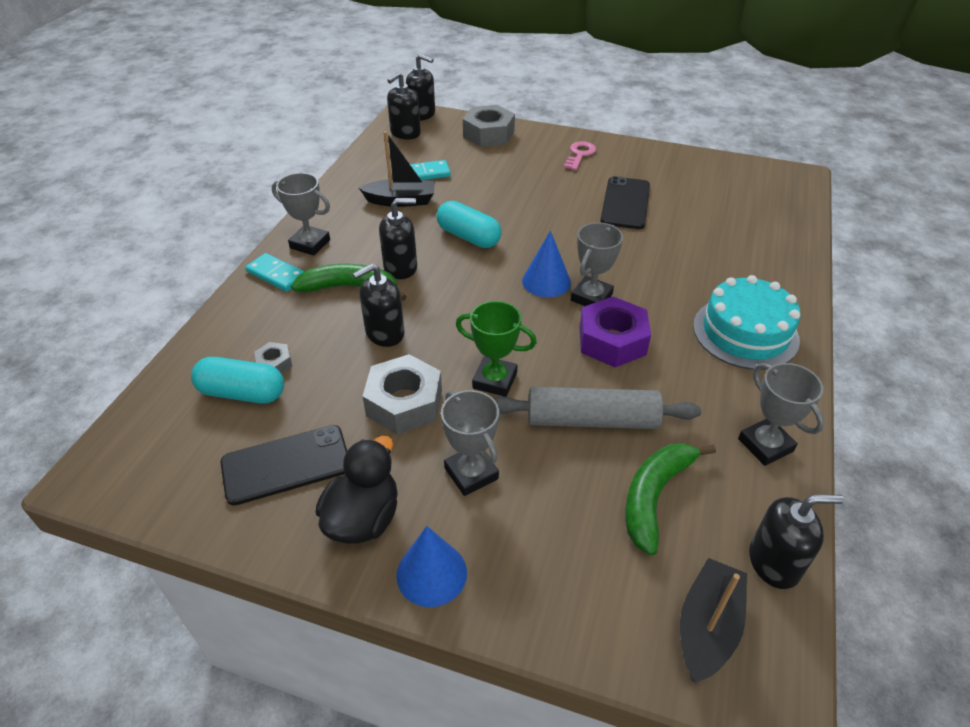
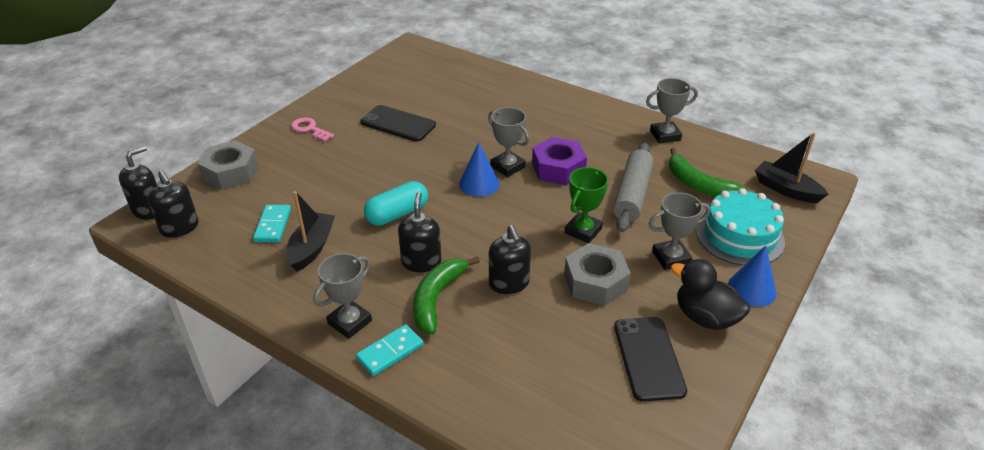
camera: 75 degrees left, 5 degrees down
turquoise capsule [191,357,284,403] -> none
grey nut [254,342,292,374] -> none
turquoise cake [693,275,801,370] -> turquoise cake moved to [696,188,785,266]
black soap dispenser [749,494,844,589] -> none

